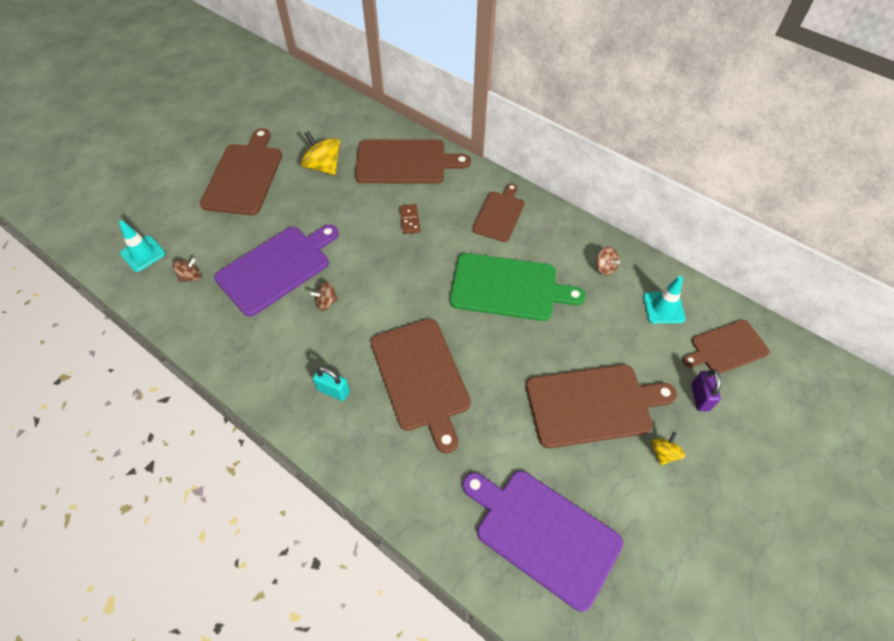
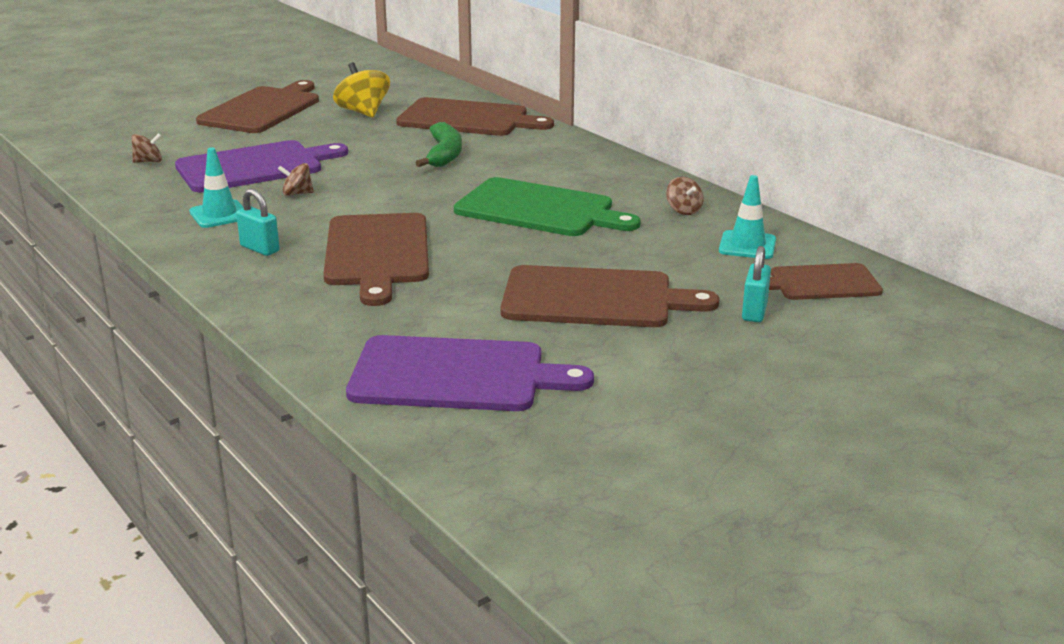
camera: 15 degrees right, 30 degrees down
turquoise traffic cone [119,220,166,272] -> turquoise traffic cone moved to [189,147,244,228]
brown domino [400,204,421,234] -> green banana [415,122,462,167]
purple cutting board [463,471,623,612] -> purple cutting board turned 135 degrees clockwise [346,335,594,411]
brown cutting board [472,183,525,242] -> none
yellow spinning top [651,432,685,465] -> none
purple padlock [692,369,721,411] -> turquoise padlock [742,246,771,322]

